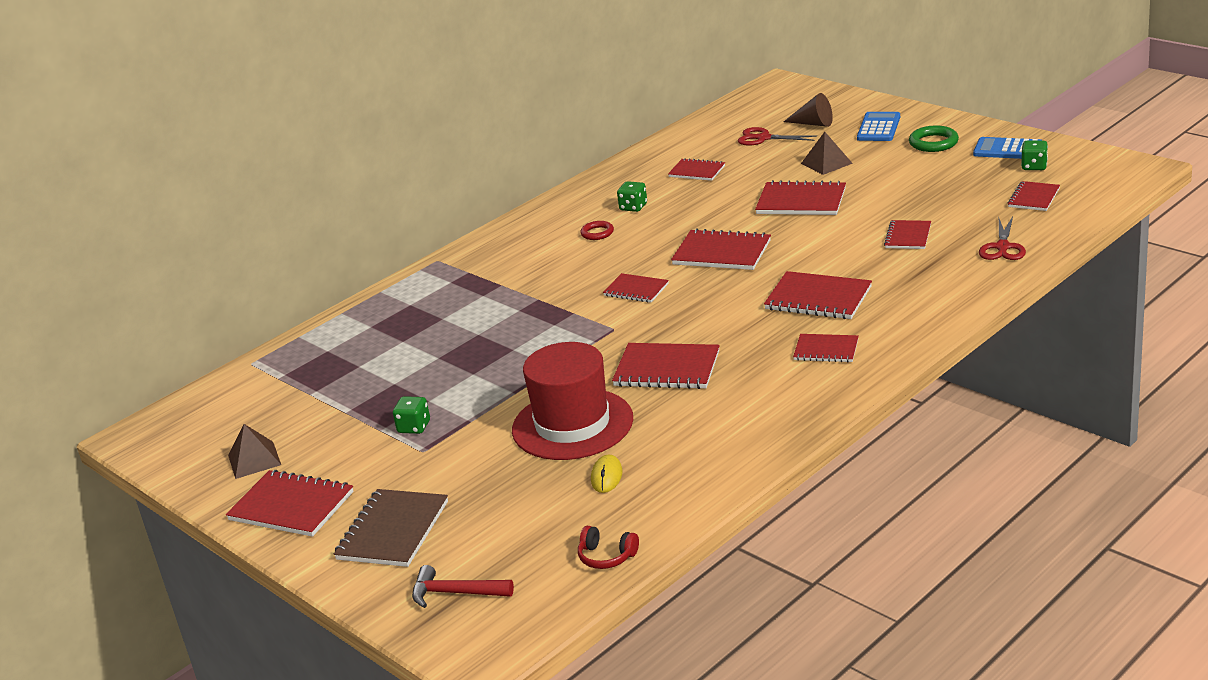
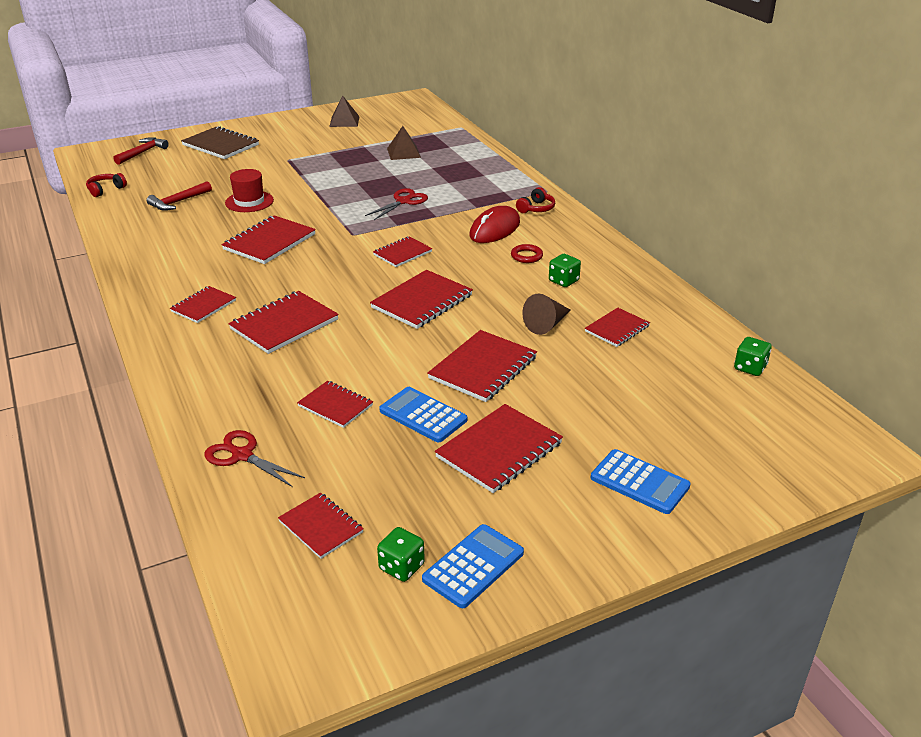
camera: 105 degrees right, 5 degrees up
red notebook [226,470,354,537] -> red notebook moved to [435,404,563,493]
green dice [393,396,430,434] -> green dice moved to [734,337,772,376]
red hat [512,342,633,460] -> red hat [225,169,274,212], size x0.55
yellow mouse [591,455,622,493] -> red hammer [147,181,212,211]
red scissors [738,127,817,146] -> red scissors moved to [365,188,428,220]
brown cone [783,93,833,127] -> brown cone moved to [522,294,571,335]
brown pyramid [801,132,853,175] -> brown pyramid moved to [387,126,421,160]
green ring [909,126,959,152] -> none
none -> blue calculator [379,387,467,442]
none -> red mouse [469,206,520,243]
none -> red headphones [516,187,555,213]

